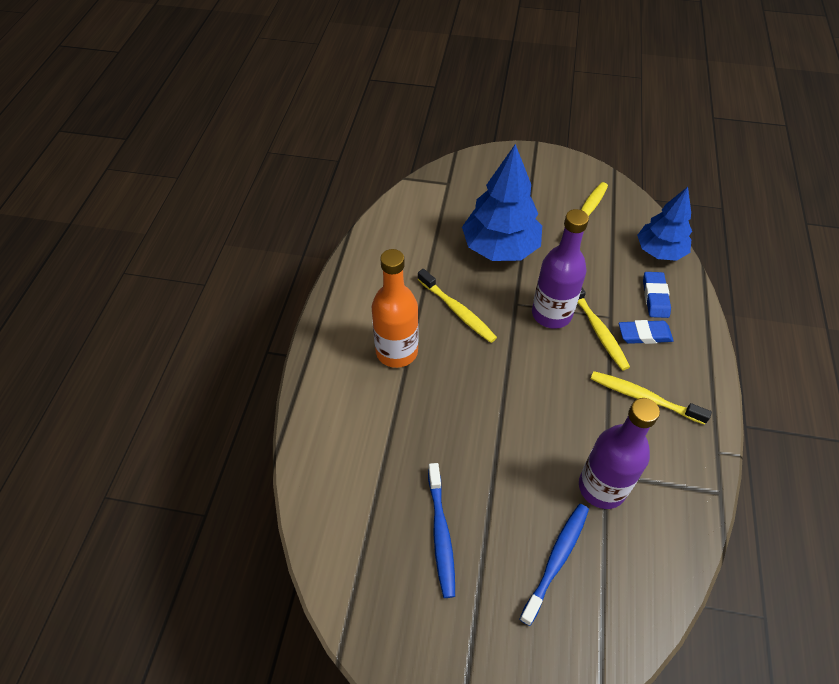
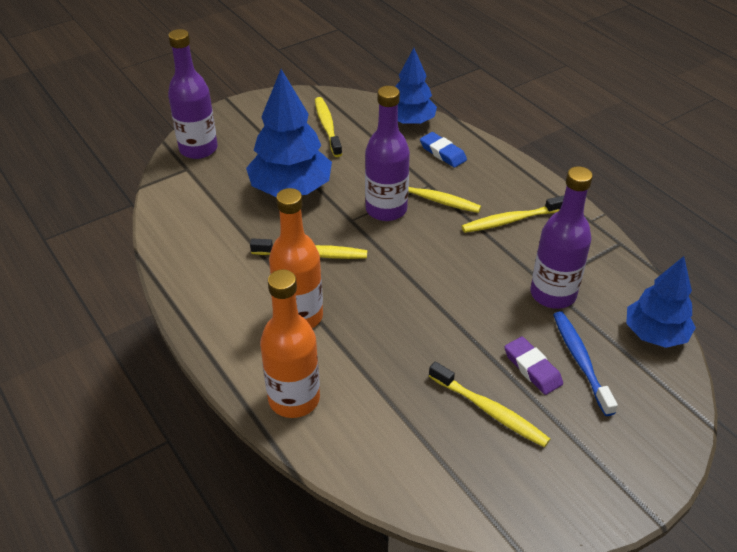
camera: 45 degrees left, 10 degrees down
blue toothbrush [428,463,455,598] -> yellow toothbrush [429,361,550,447]
blue eraser [619,320,674,344] -> none
none -> purple bottle [168,29,218,159]
none -> orange bottle [260,269,320,418]
none -> purple eraser [504,337,563,395]
none -> blue tree [626,256,696,348]

